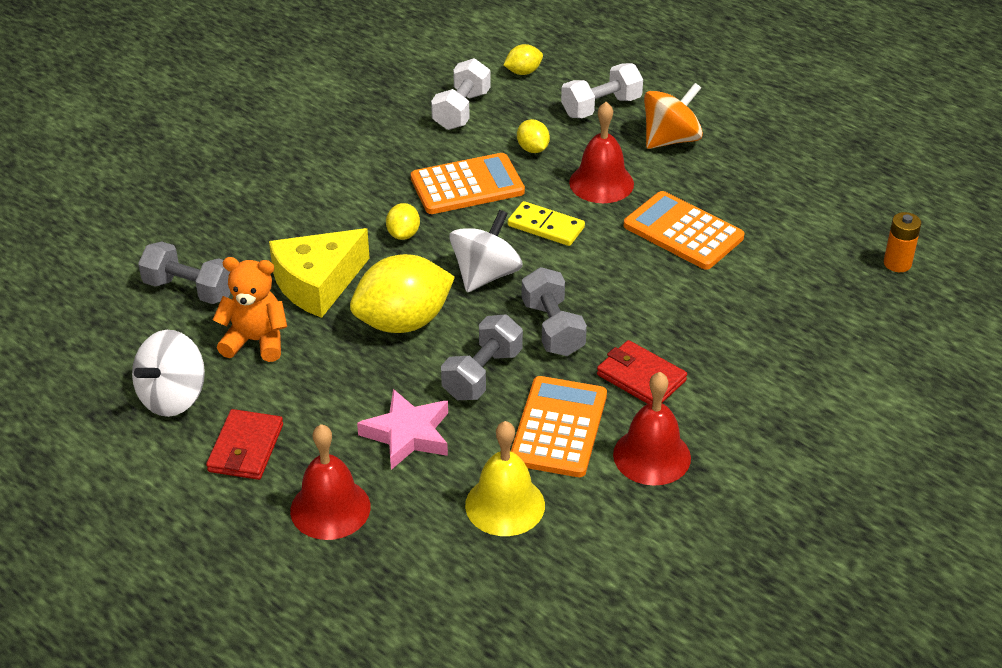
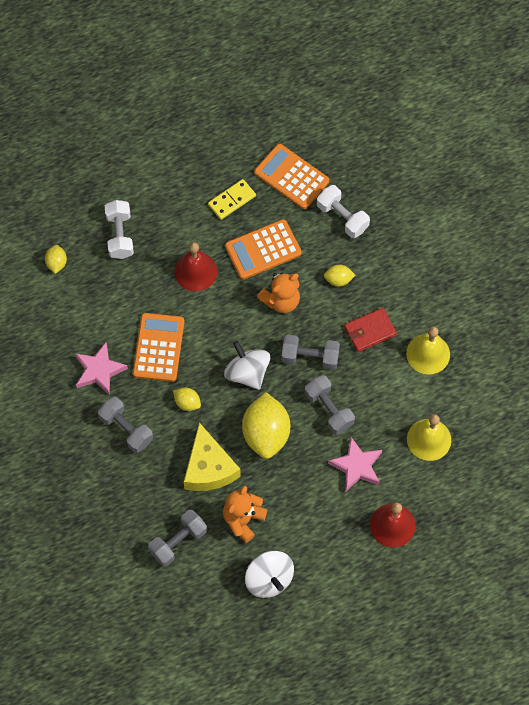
camera: 65 degrees left, 25 degrees up
red wallet [206,409,283,480] -> none
white dumbbell [431,58,491,130] -> white dumbbell moved to [317,185,370,238]
yellow domino [508,201,585,246] -> yellow domino moved to [208,179,256,220]
orange calculator [511,376,607,477] -> orange calculator moved to [254,144,329,209]
yellow lemon [517,119,550,153] -> yellow lemon moved to [324,265,355,286]
red bell [613,372,691,486] -> yellow bell [406,326,450,375]
orange spinning top [644,83,703,149] -> none
orange battery [884,212,921,272] -> none
none -> pink star [75,342,128,396]
none -> grey dumbbell [98,397,153,453]
none -> orange teddy bear [257,272,300,313]

